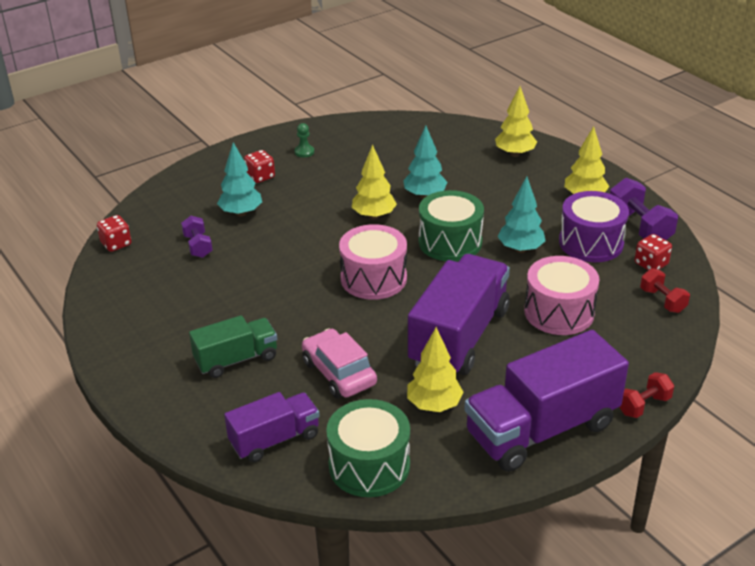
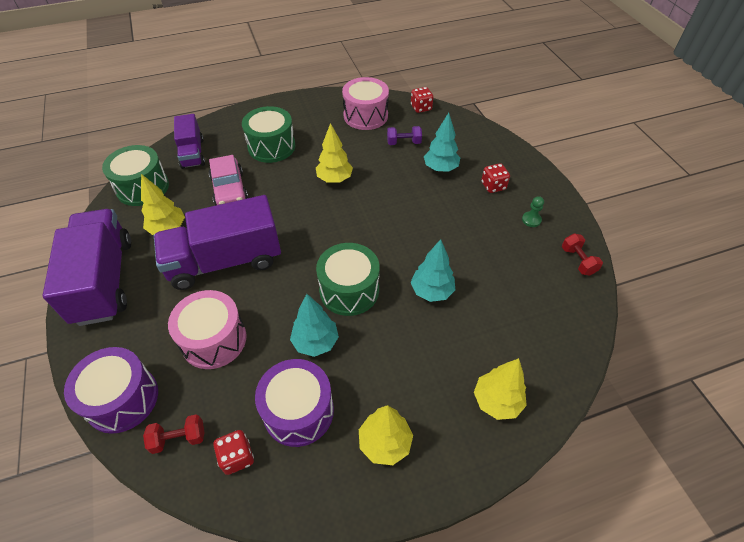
camera: 105 degrees right, 15 degrees up
green truck [189,315,277,378] -> green drum [242,106,296,163]
pink car [302,329,377,399] -> pink car turned 90 degrees clockwise [209,155,248,205]
pink drum [339,224,407,300] -> pink drum moved to [342,77,389,130]
yellow tree [352,144,397,219] -> yellow tree moved to [316,123,353,183]
purple truck [408,254,510,375] -> purple truck turned 120 degrees clockwise [154,195,281,290]
purple dumbbell [610,178,678,240] -> none
red dumbbell [620,372,674,418] -> red dumbbell moved to [562,233,603,276]
none -> purple drum [64,347,158,434]

